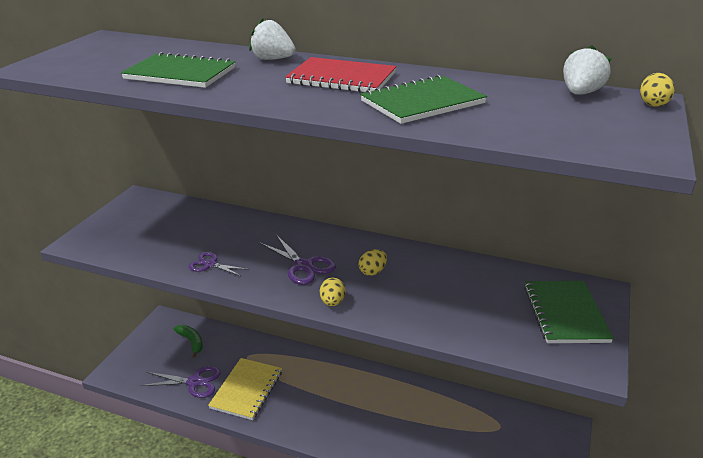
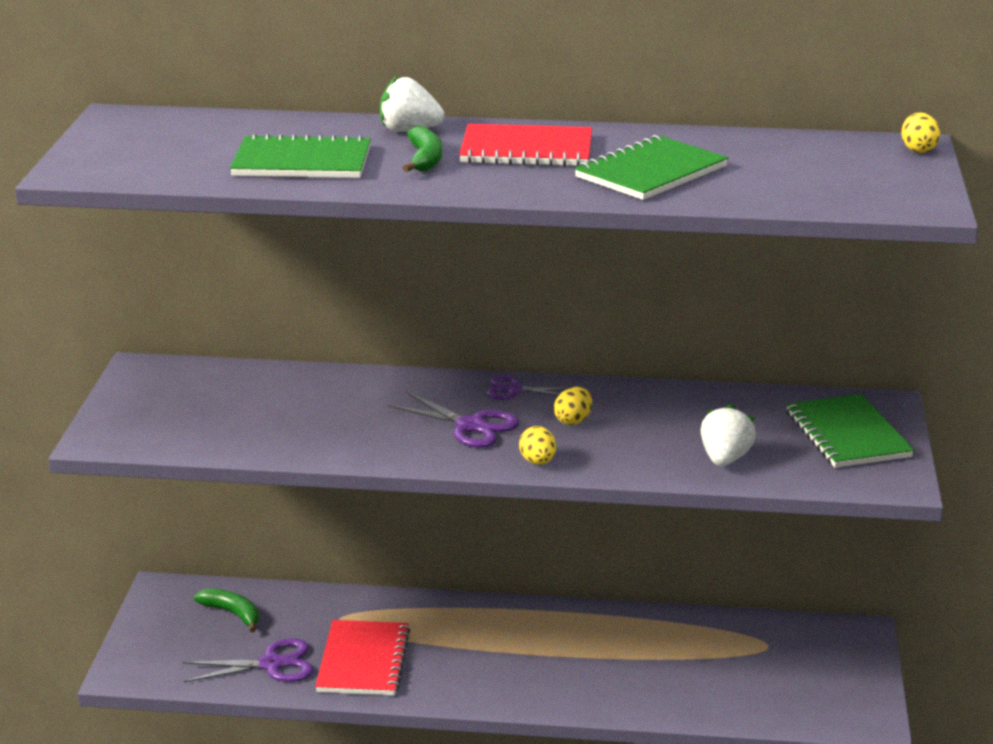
camera: 15 degrees left, 5 degrees down
purple scissors [188,252,249,277] -> purple scissors moved to [486,376,568,400]
yellow notebook [208,358,282,420] -> red notebook [315,620,410,695]
white strawberry [563,45,611,95] -> white strawberry moved to [701,404,756,466]
none -> green banana [403,126,442,172]

